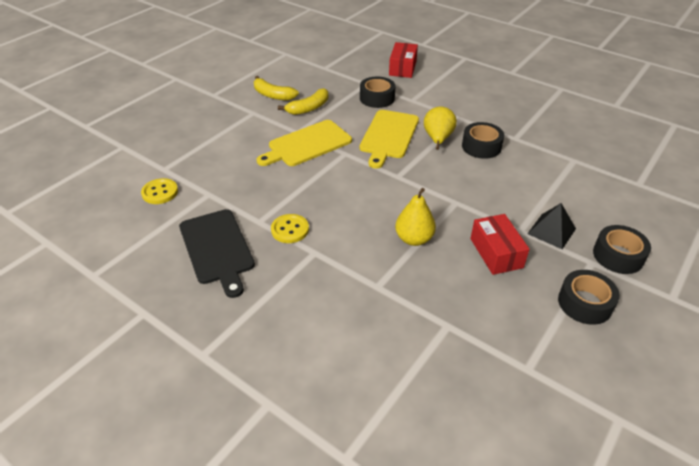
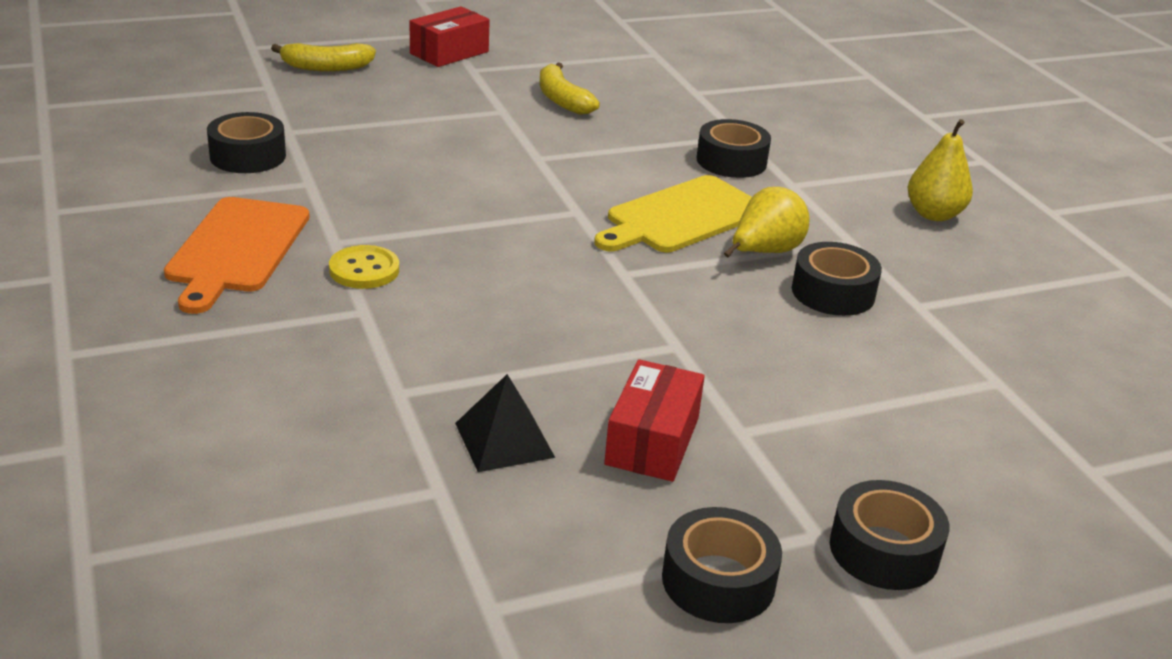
camera: 30 degrees right, 10 degrees down
yellow button [141,178,178,204] -> black tape [207,112,286,173]
black cutting board [179,209,255,298] -> orange cutting board [164,197,310,314]
yellow cutting board [257,120,352,166] -> none
yellow banana [278,88,328,115] -> yellow banana moved to [271,43,376,72]
red box [389,42,418,78] -> red box moved to [410,6,490,67]
yellow pear [395,188,436,246] -> yellow pear moved to [908,119,973,221]
black pyramid [527,203,576,249] -> black pyramid moved to [455,374,555,472]

